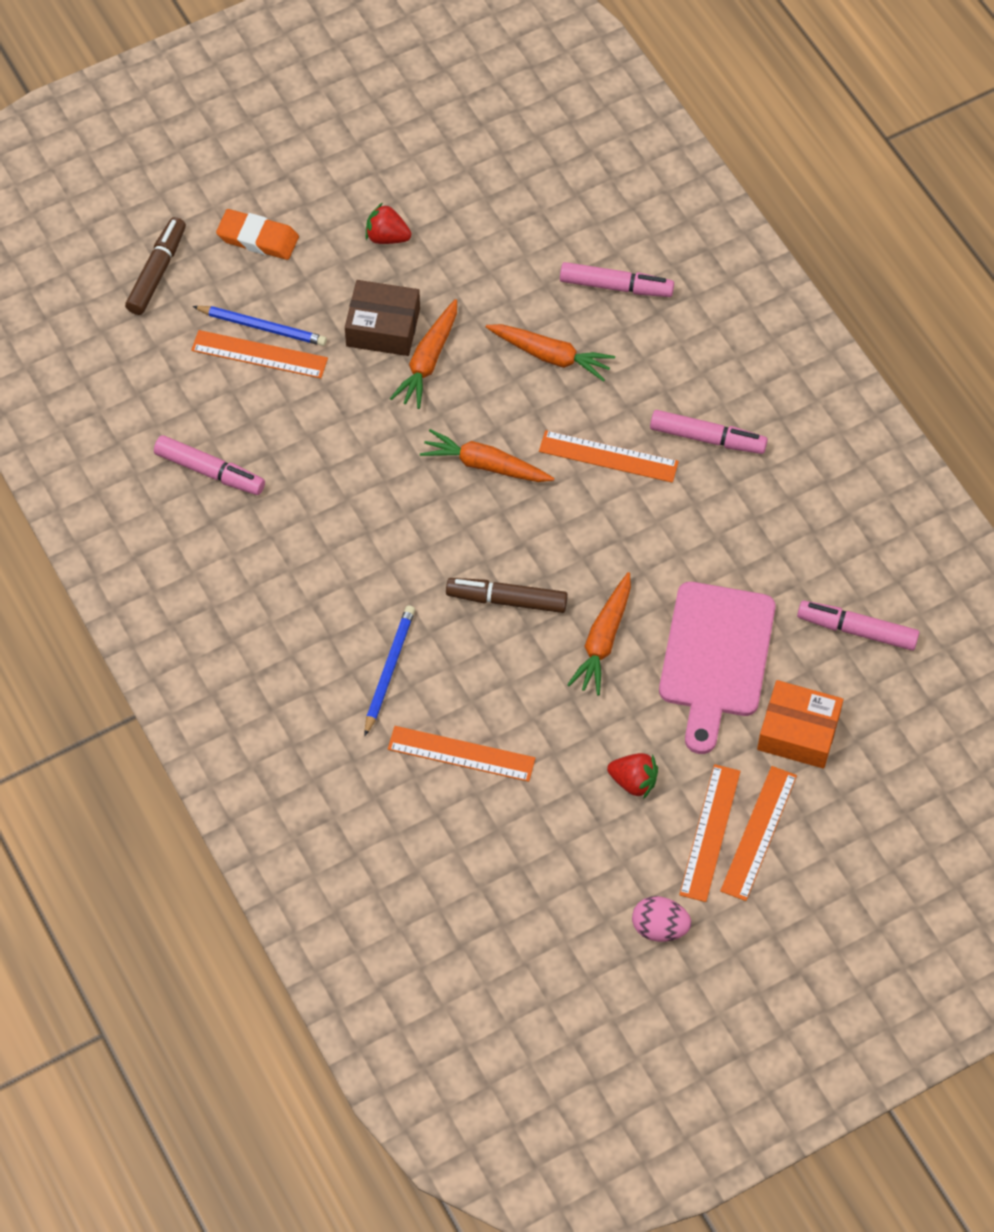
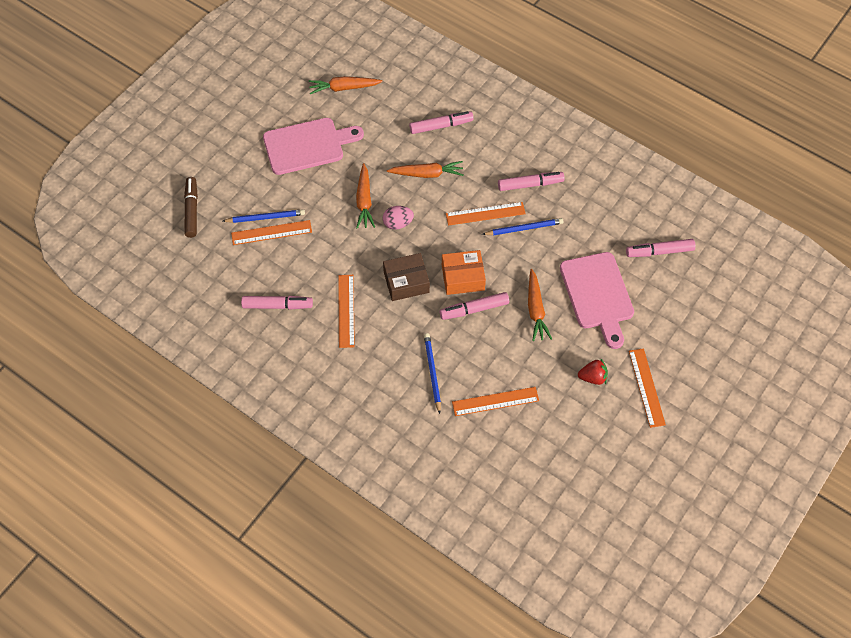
camera: 25 degrees left, 0 degrees up
orange eraser [216,209,299,260] -> none
brown box [345,280,420,356] -> brown box moved to [383,253,430,301]
red strawberry [366,202,411,244] -> pink cutting board [263,118,364,175]
orange carrot [420,429,554,482] -> orange carrot moved to [309,76,382,94]
brown marker [446,578,568,613] -> pink marker [440,292,509,320]
pink egg [632,896,691,942] -> pink egg moved to [383,206,414,230]
orange ruler [720,766,797,901] -> orange ruler moved to [338,275,355,348]
orange box [757,680,843,769] -> orange box moved to [442,250,486,295]
none -> blue pencil [482,218,564,235]

